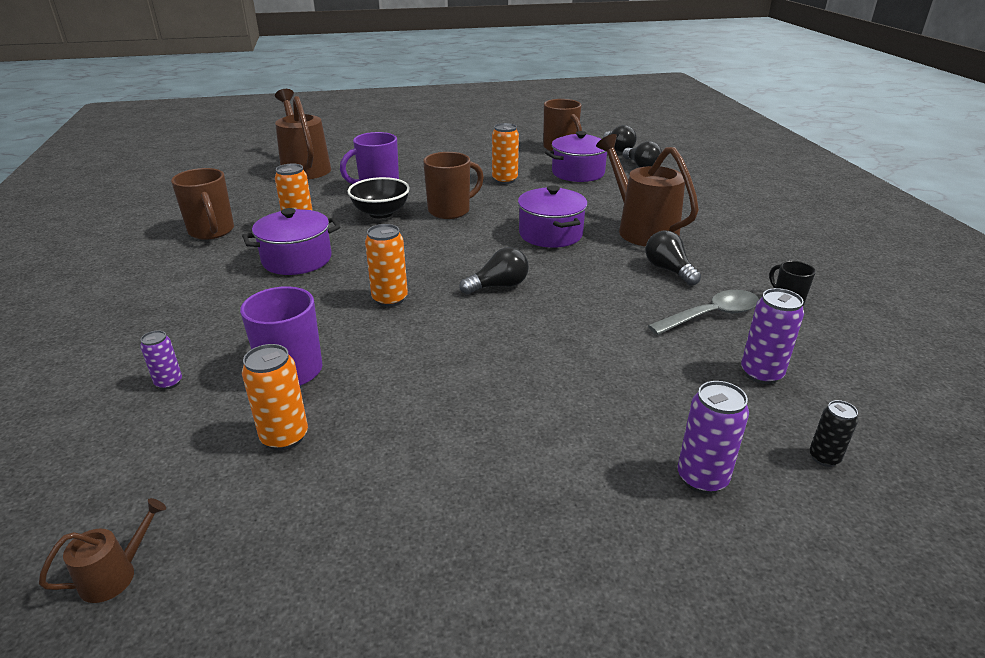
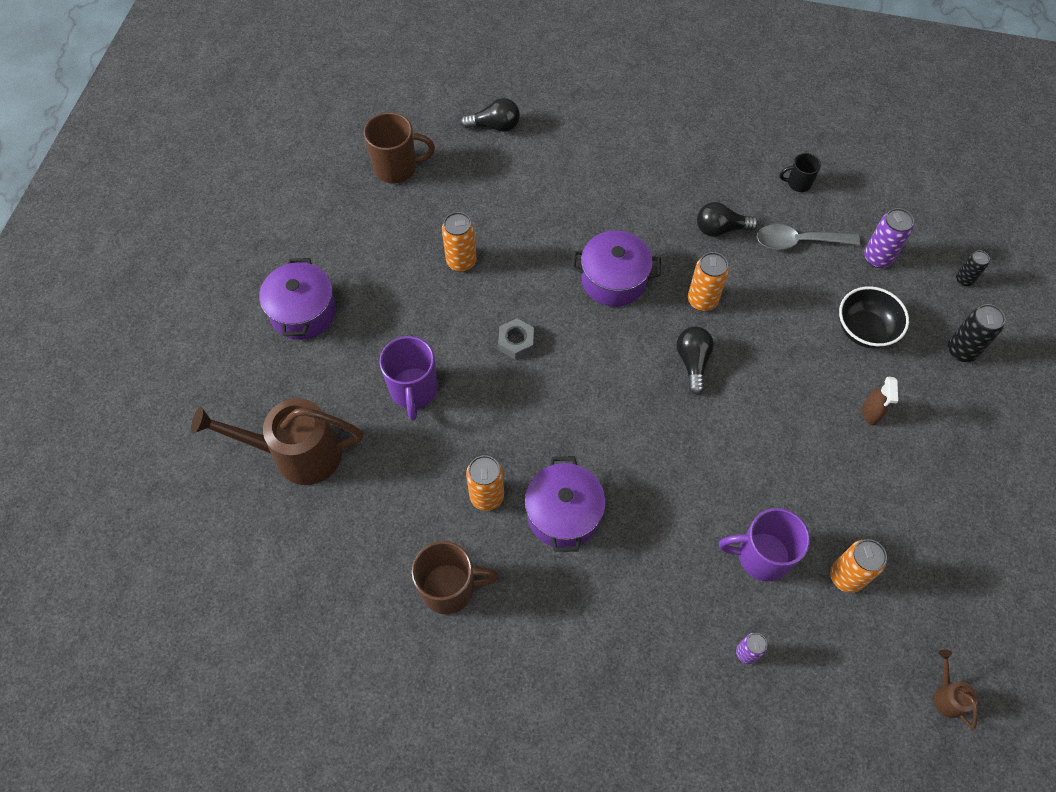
camera: 65 degrees left, 30 degrees up
black bowl [347,177,410,218] -> black bowl moved to [839,286,909,348]
orange can [365,224,408,307] -> orange can moved to [688,252,729,311]
brown mug [423,152,484,219] -> grey nut [498,318,534,359]
purple pot [545,131,607,182] -> purple pot moved to [259,258,336,340]
brown watering can [596,134,699,246] -> none
black light bulb [603,125,637,152] -> none
grey spoon [648,290,759,335] -> grey spoon turned 90 degrees counterclockwise [757,224,860,250]
purple can [677,381,749,494] -> black can [948,304,1006,362]
none -> brown spray bottle [862,377,898,425]

